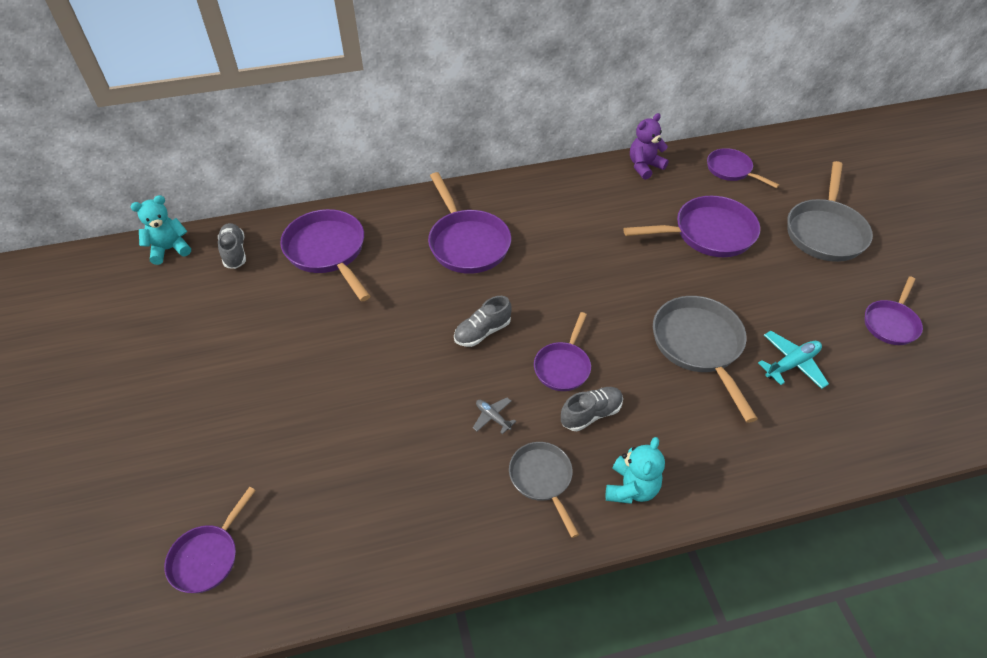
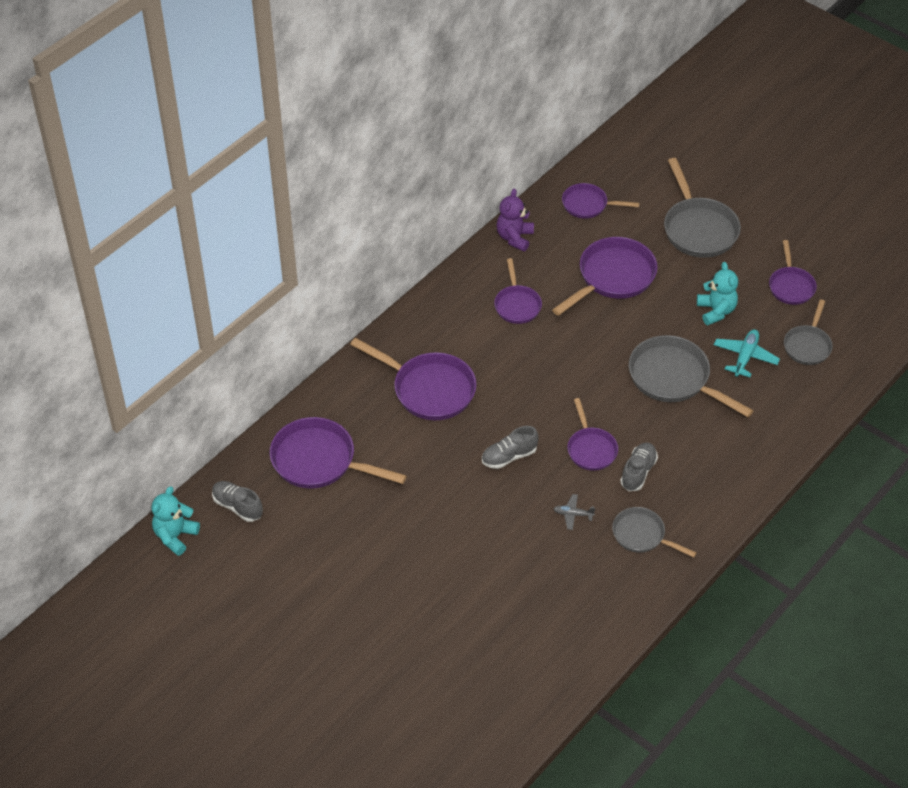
camera: 35 degrees left, 0 degrees up
purple pan [164,487,256,593] -> purple pan moved to [494,258,542,324]
grey shoe [454,296,511,347] -> grey shoe turned 45 degrees clockwise [482,426,539,469]
turquoise teddy bear [606,437,665,504] -> turquoise teddy bear moved to [697,262,738,325]
none -> grey pan [784,300,833,365]

